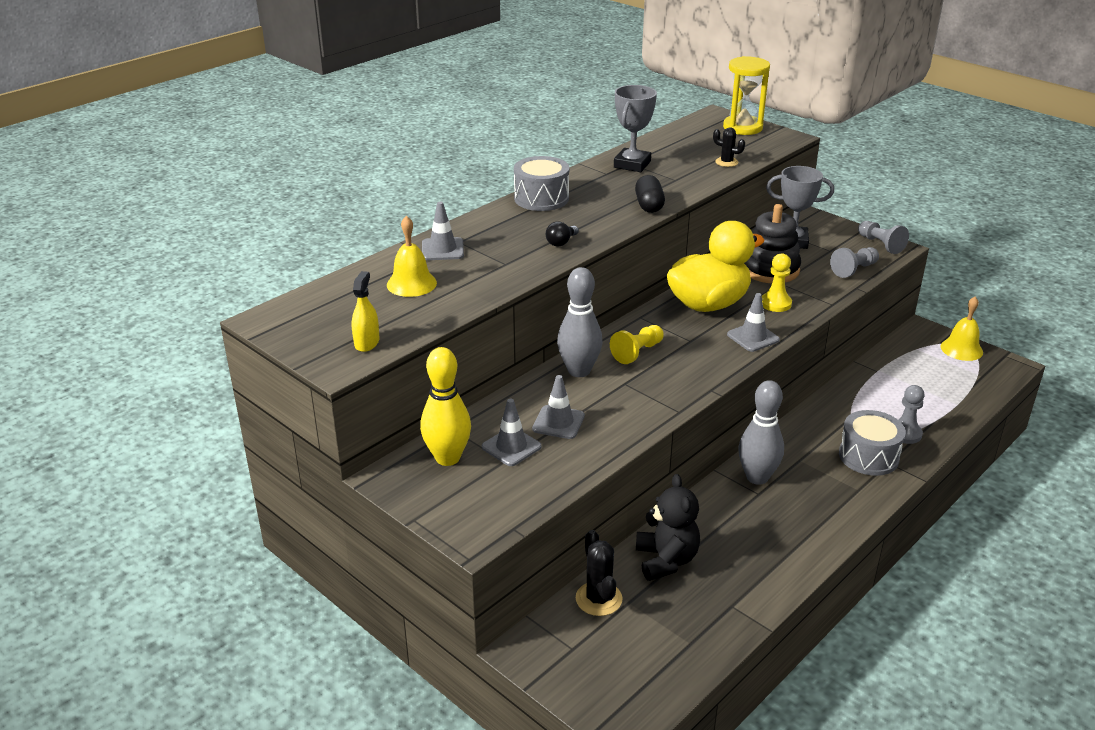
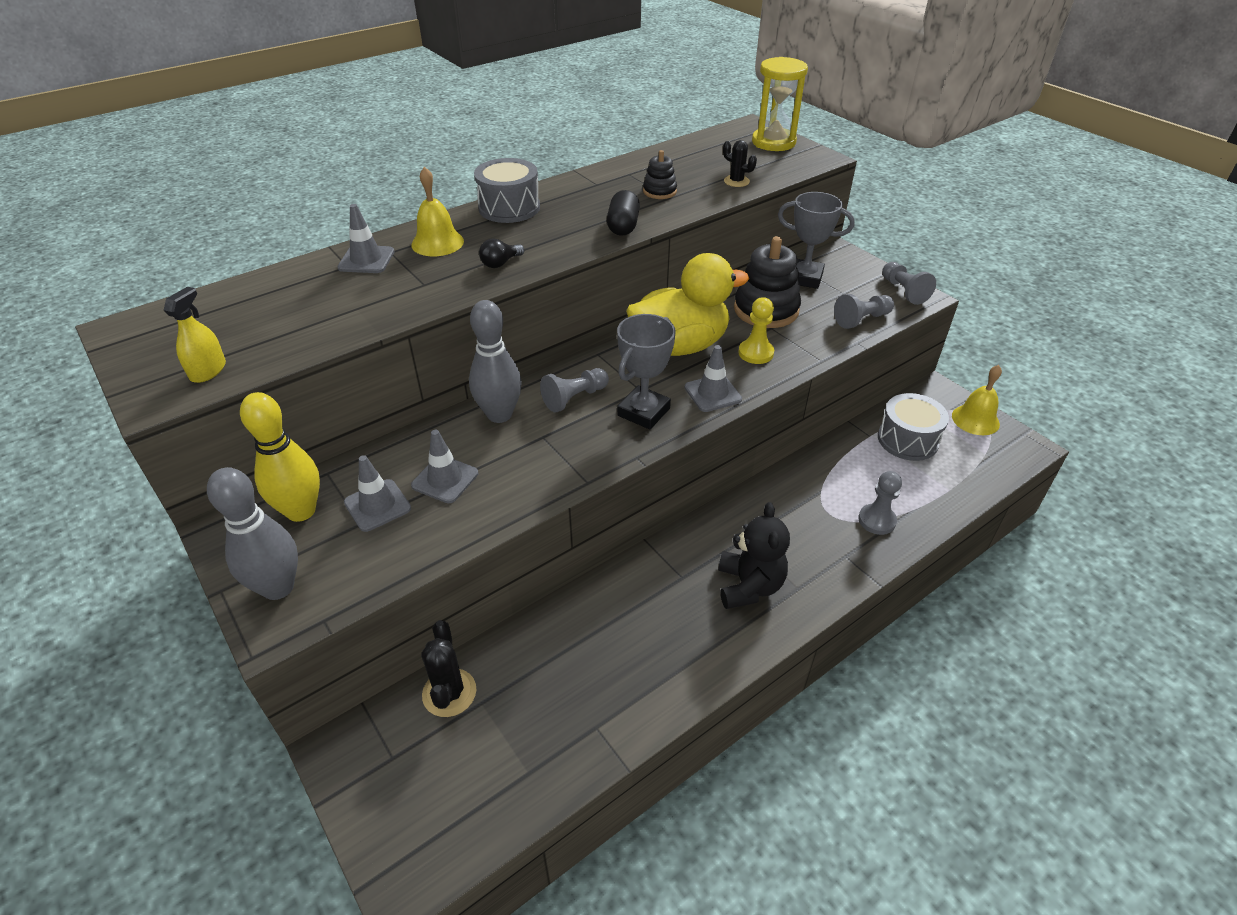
camera: 10 degrees right, 10 degrees up
yellow bell [387,216,437,297] -> yellow bell moved to [411,167,464,256]
yellow pawn [610,325,664,364] -> grey pawn [540,368,609,413]
grey trophy [614,85,657,172] -> grey trophy moved to [617,314,676,429]
black teddy bear [636,474,700,581] -> black teddy bear moved to [718,502,790,609]
grey bowling pin [738,380,784,485] -> grey bowling pin moved to [207,467,298,600]
grey drum [839,410,906,476] -> grey drum moved to [878,393,949,461]
none -> black stacking toy [643,150,677,199]

